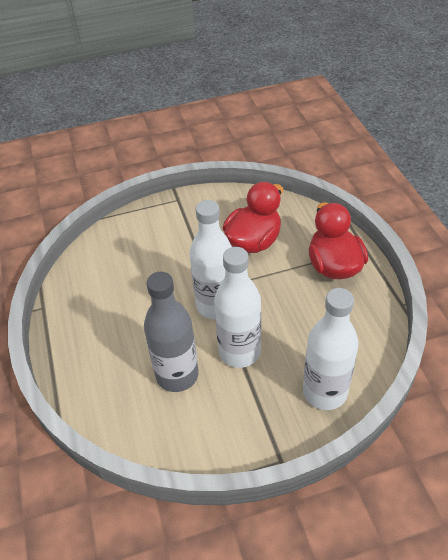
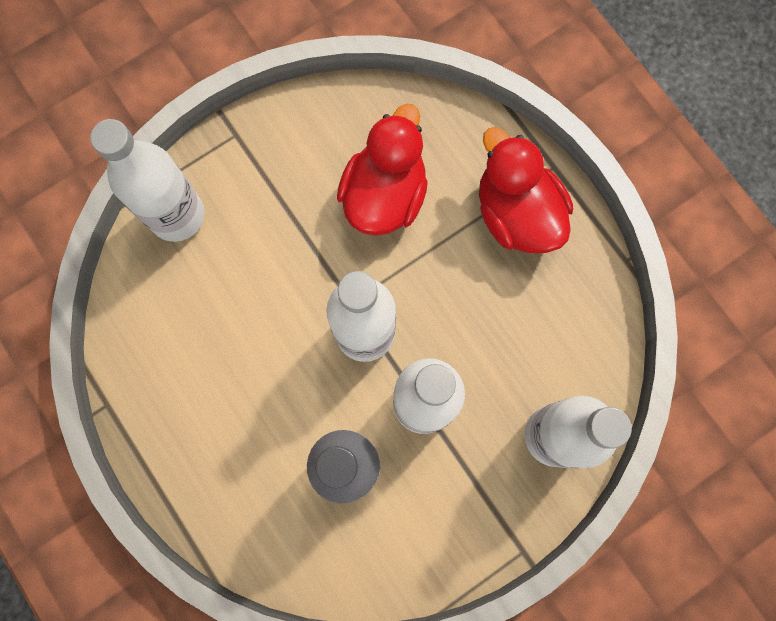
camera: 20 degrees left, 30 degrees up
none -> white bottle [90,119,205,242]

